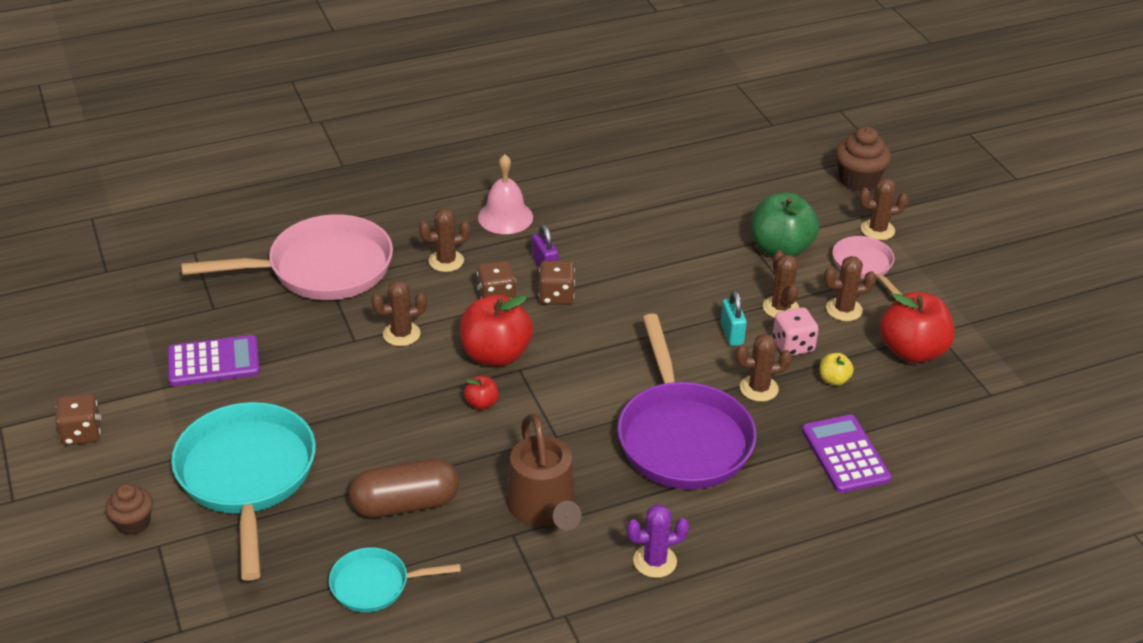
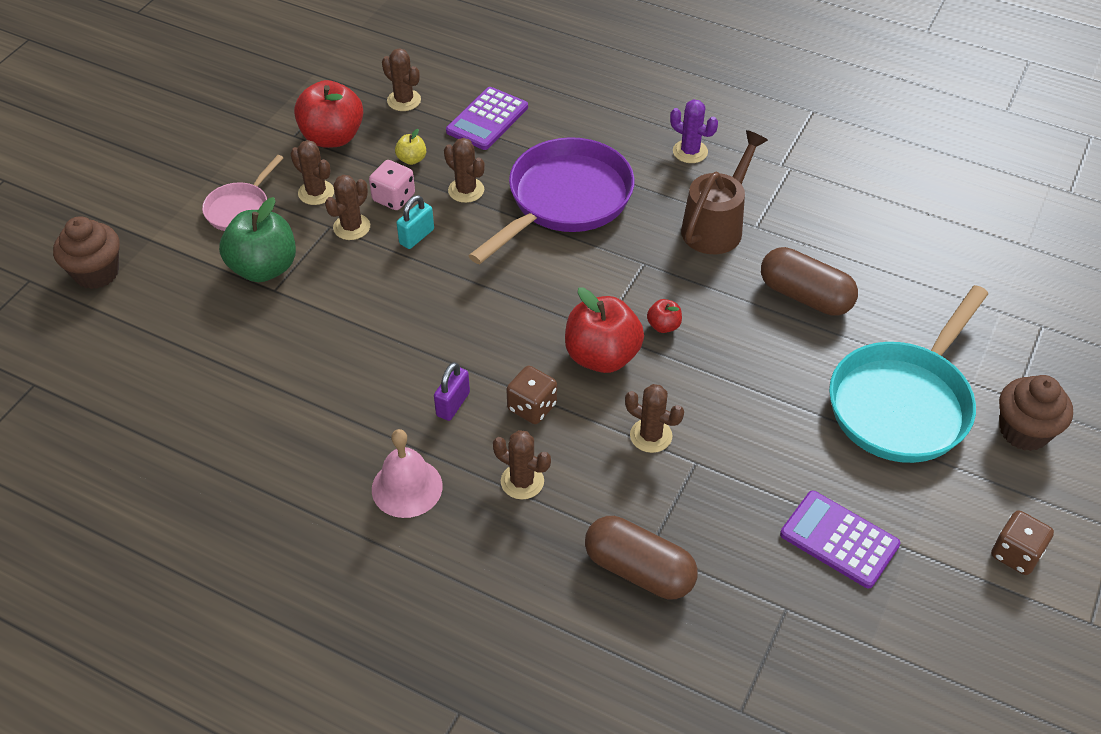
camera: 130 degrees left, 10 degrees up
brown cupcake [105,484,153,535] -> brown cupcake [999,375,1073,451], size x1.55
pink pan [181,214,393,300] -> brown capsule [585,516,698,599]
turquoise pan [329,547,461,612] -> none
brown dice [539,261,575,305] -> none
brown cactus [859,178,909,240] -> brown cactus moved to [382,48,421,111]

